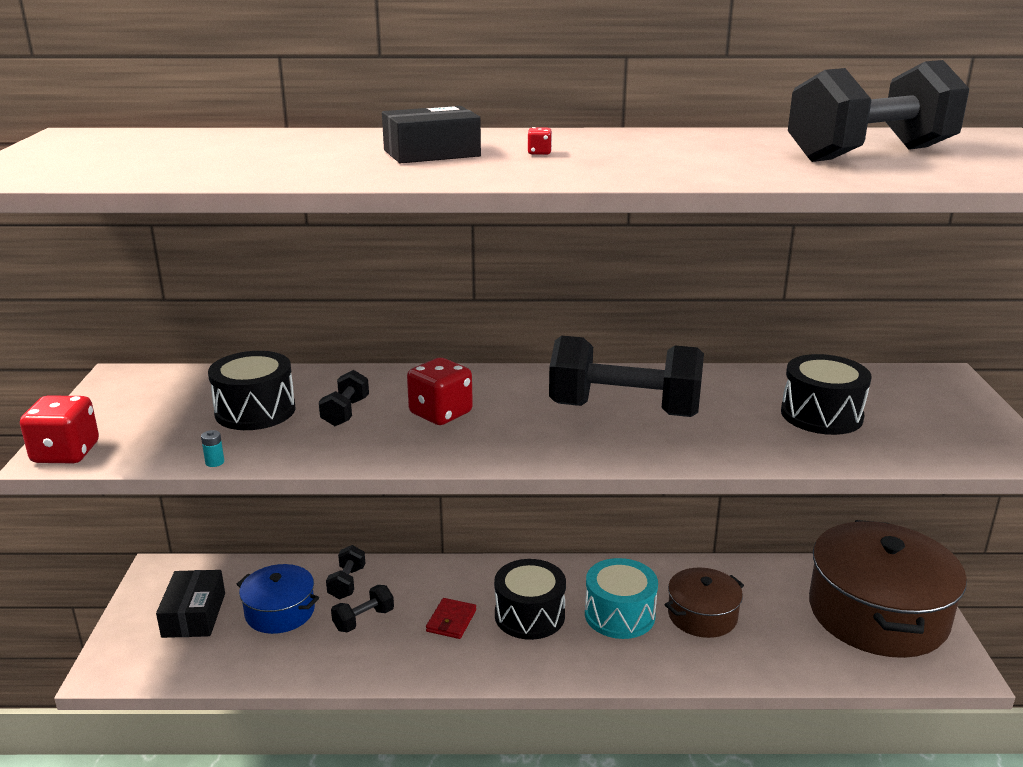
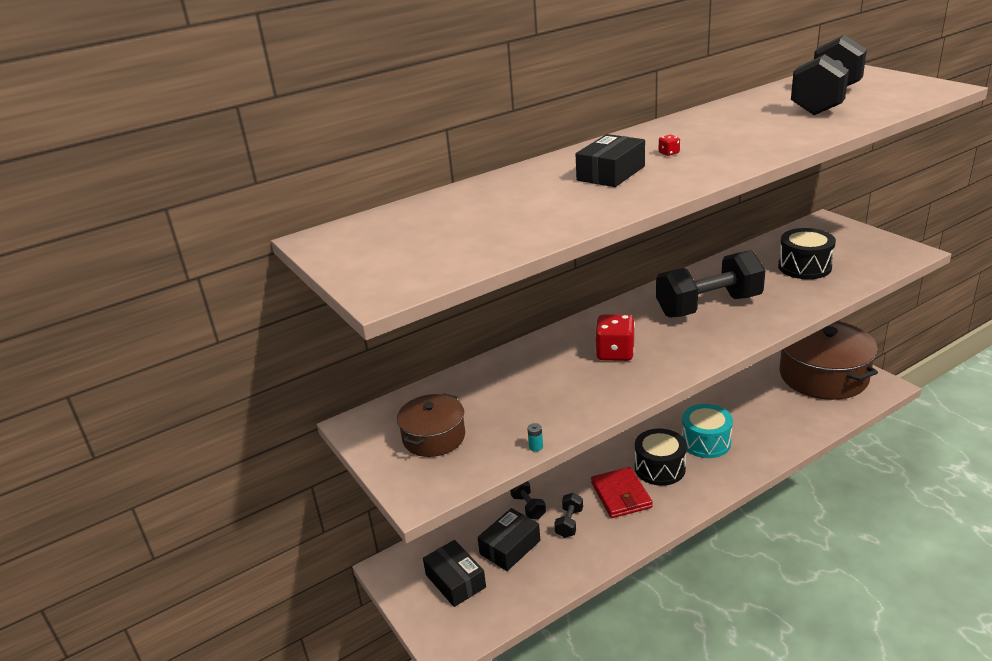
camera: 30 degrees left, 5 degrees up
red dice [20,395,99,463] -> none
black drum [208,351,296,430] -> none
blue pot [236,564,319,634] -> black box [477,508,540,571]
black dumbbell [319,370,369,426] -> none
red wallet [426,598,476,639] -> red wallet [591,467,653,518], size x1.64
brown pot [664,568,744,638] -> brown pot moved to [397,393,465,457]

